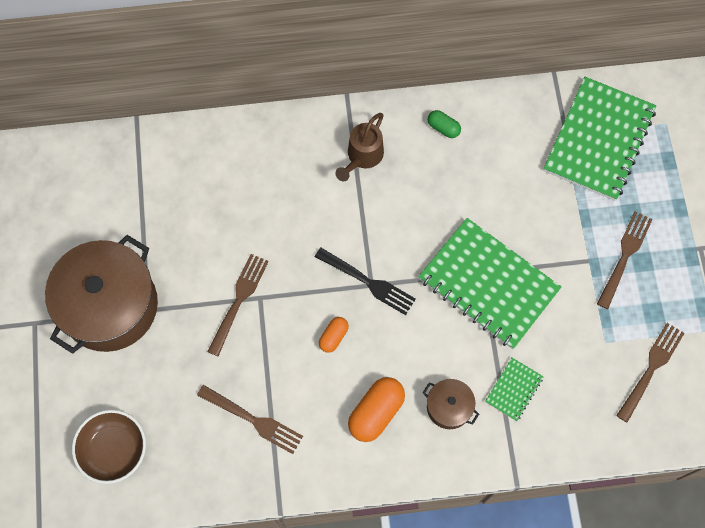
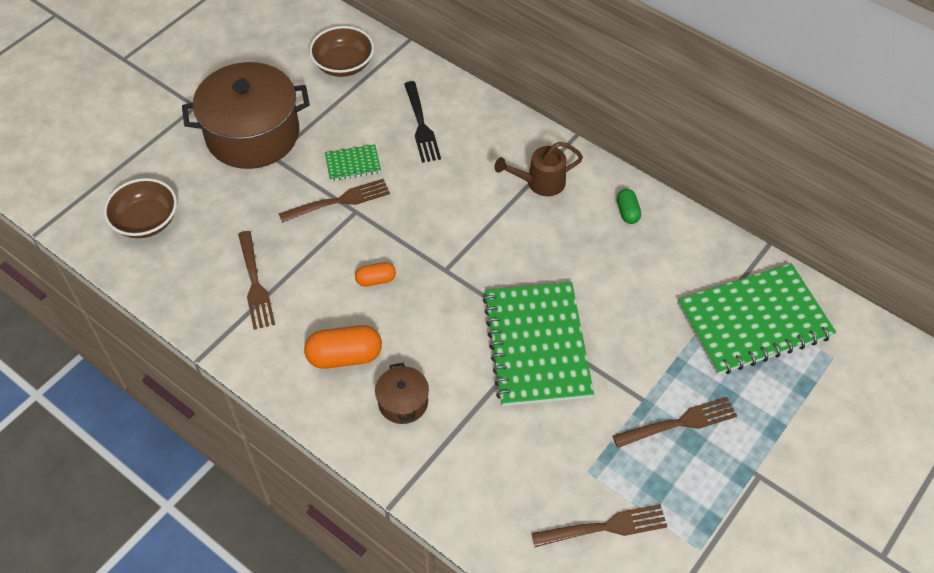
camera: 45 degrees right, 15 degrees down
black fork [315,248,416,315] -> black fork moved to [404,81,441,163]
green notebook [485,358,544,421] -> green notebook moved to [325,144,381,181]
none -> brown bowl [309,26,374,77]

